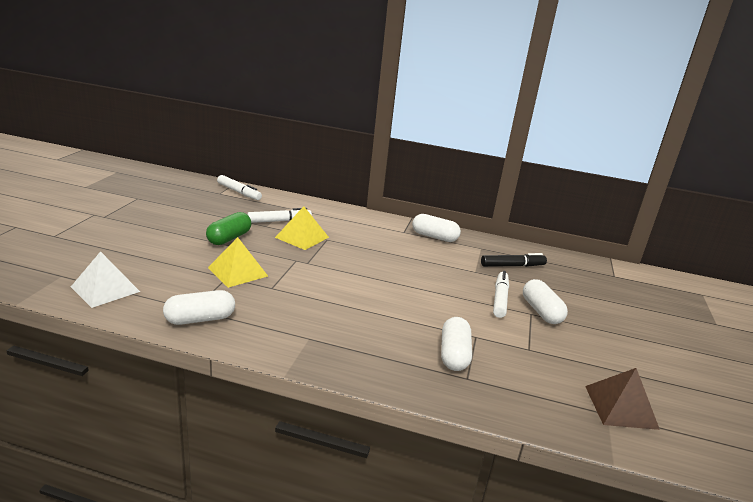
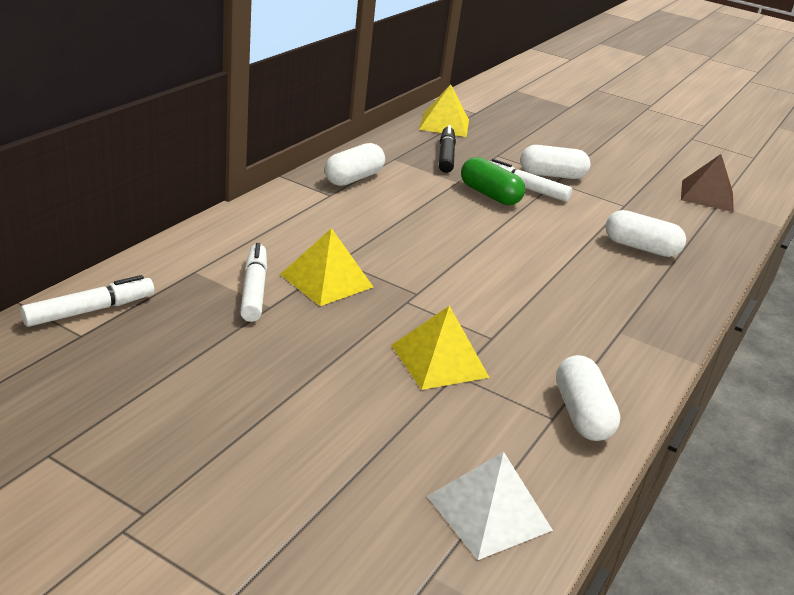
camera: 75 degrees left, 5 degrees up
green capsule [206,212,251,245] -> green capsule moved to [461,157,525,205]
none -> yellow pyramid [419,84,469,137]

